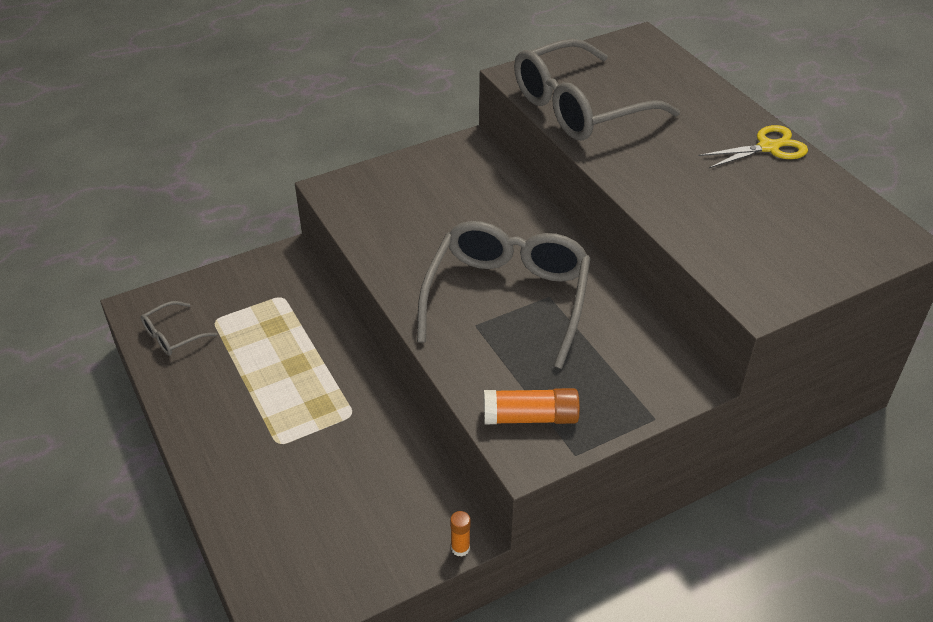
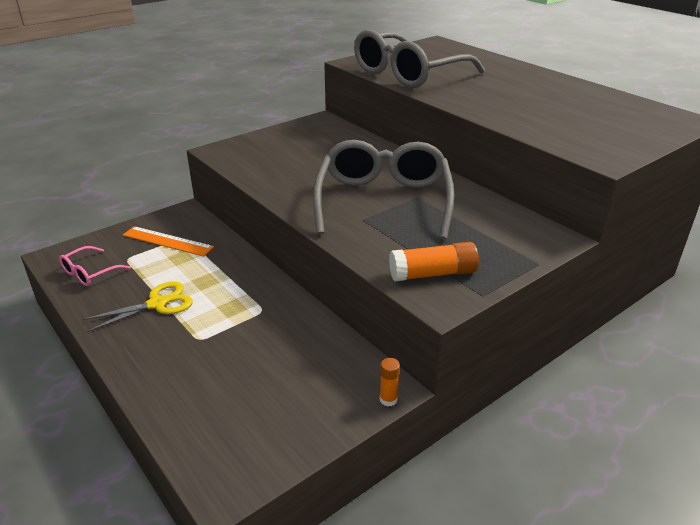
camera: 10 degrees left, 10 degrees down
grey glasses [141,301,217,355] -> pink glasses [59,246,131,286]
yellow scissors [699,125,808,168] -> yellow scissors moved to [82,281,193,332]
none -> orange ruler [123,226,214,257]

